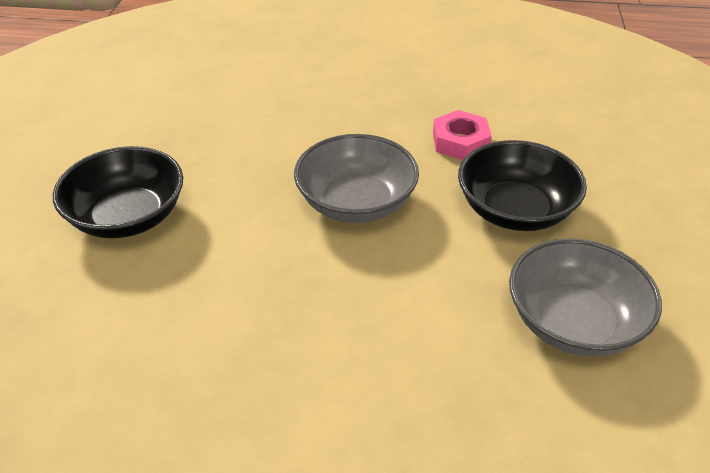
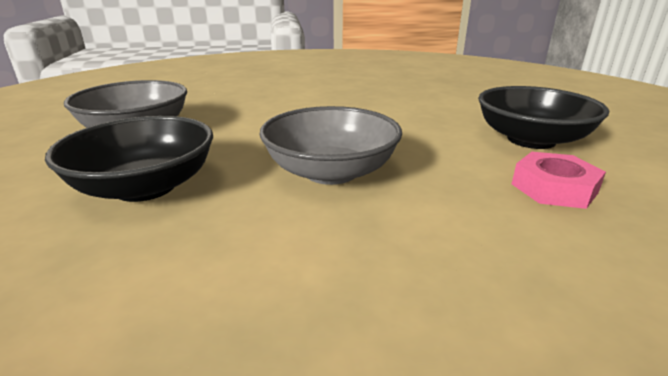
camera: 165 degrees right, 15 degrees down
pink nut [433,110,492,160] -> pink nut moved to [512,152,606,209]

